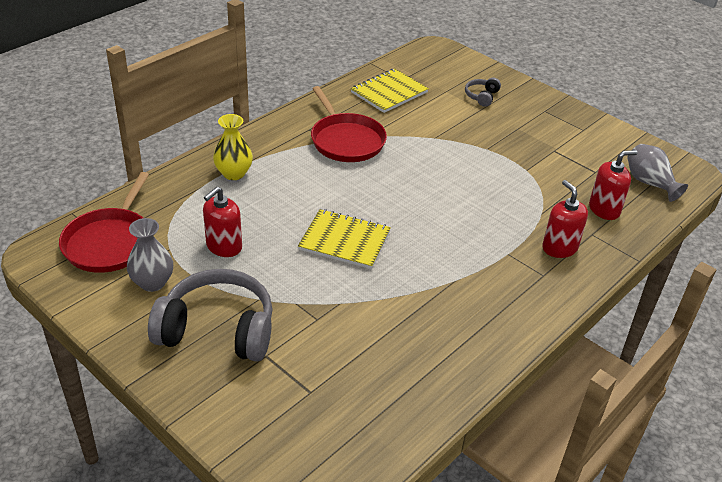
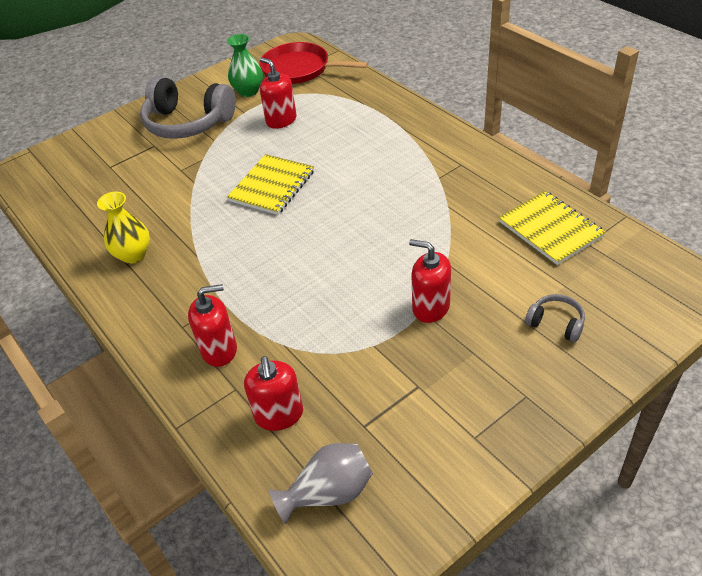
camera: 105 degrees right, 5 degrees up
grey vase [127,218,173,292] -> green vase [227,34,263,97]
grey headphones [148,269,273,362] -> grey headphones turned 90 degrees clockwise [140,77,236,139]
yellow vase [213,114,253,180] -> yellow vase moved to [97,192,150,264]
red pan [311,86,387,162] -> none
none -> red soap dispenser [409,239,451,323]

